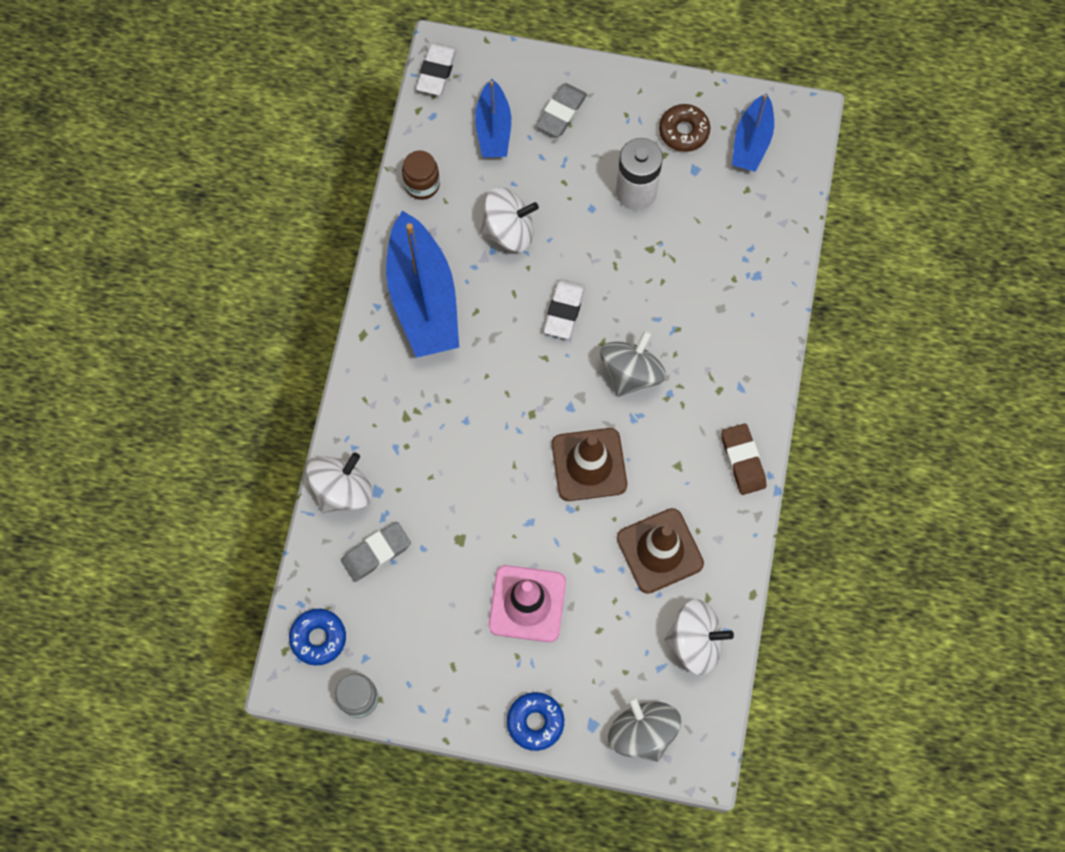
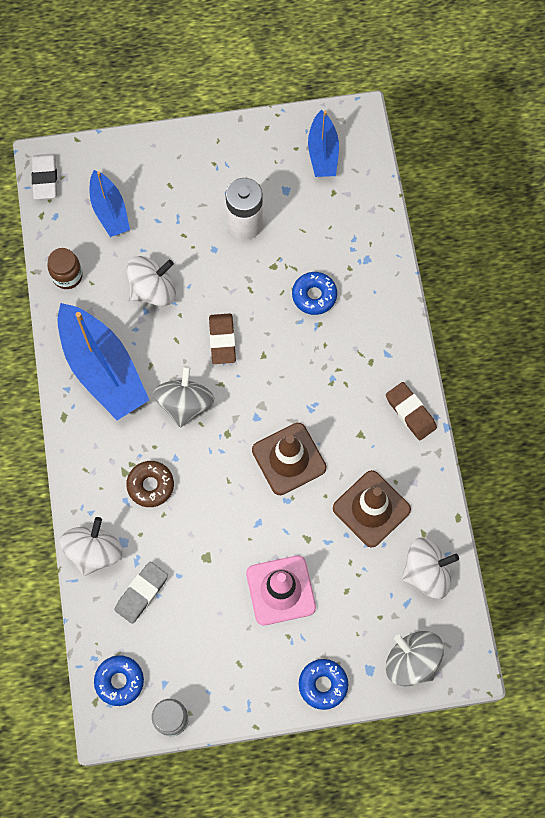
camera: 20 degrees left, 0 degrees up
grey eraser [536,83,587,137] -> none
white eraser [544,279,585,339] -> brown eraser [209,313,236,364]
grey spinning top [600,330,666,397] -> grey spinning top moved to [153,366,214,428]
brown donut [659,104,710,152] -> brown donut moved to [126,461,174,507]
none -> blue donut [292,272,337,315]

